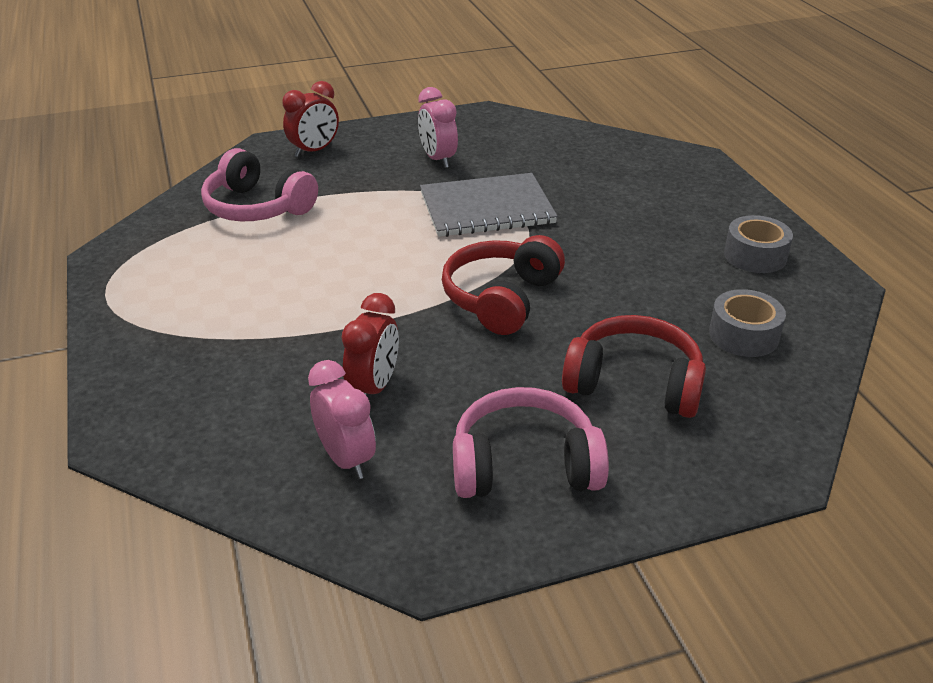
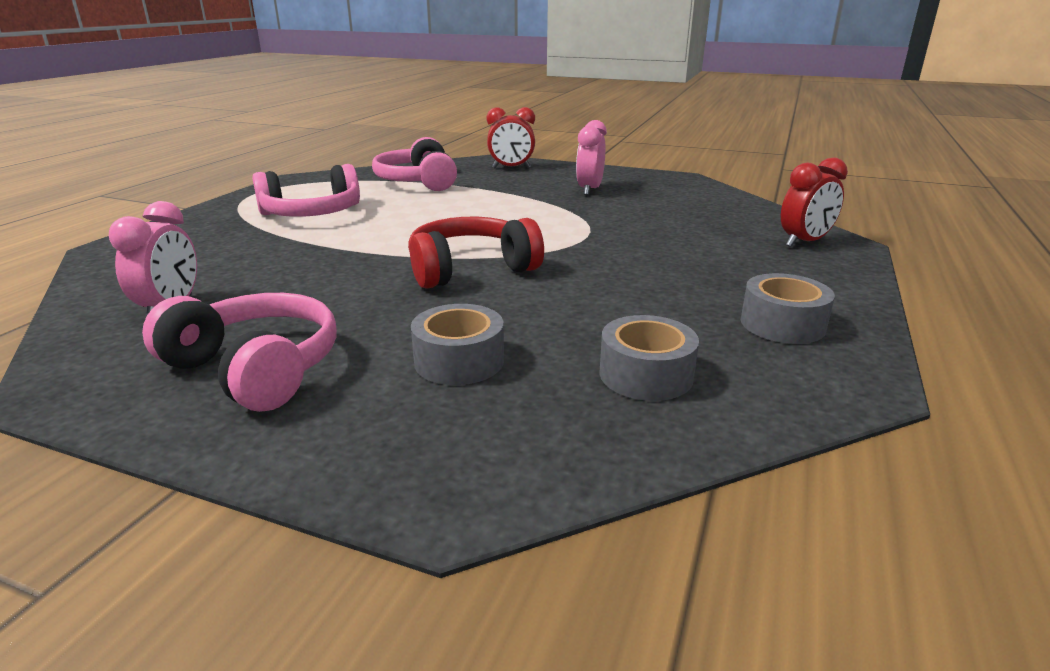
camera: 40 degrees right, 10 degrees down
red clock [341,293,399,397] -> red clock moved to [781,157,848,247]
grey notebook [420,173,558,237] -> none
red headphones [562,315,706,418] -> grey tape [411,304,504,385]
none -> pink headphones [252,164,360,217]

